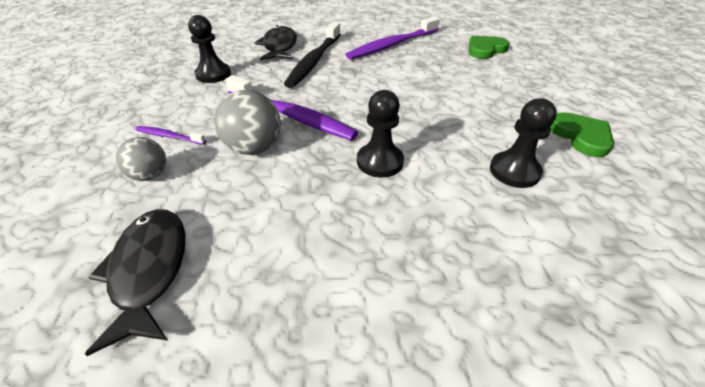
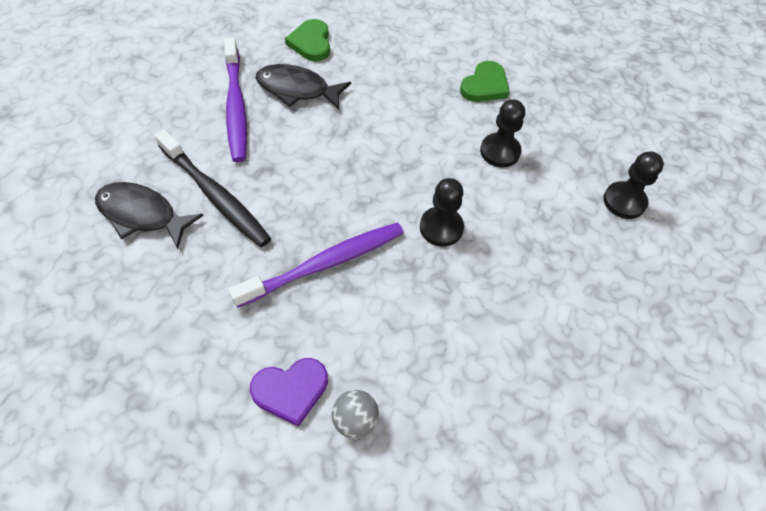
camera: 65 degrees left, 15 degrees up
black fish [85,209,186,356] -> black fish moved to [255,64,351,109]
purple toothbrush [135,126,206,145] -> purple heart [250,358,328,427]
black pawn [188,15,231,83] -> black pawn moved to [603,151,664,219]
grey ball [214,90,281,155] -> none
green heart [550,112,614,157] -> green heart turned 120 degrees clockwise [460,61,510,102]

